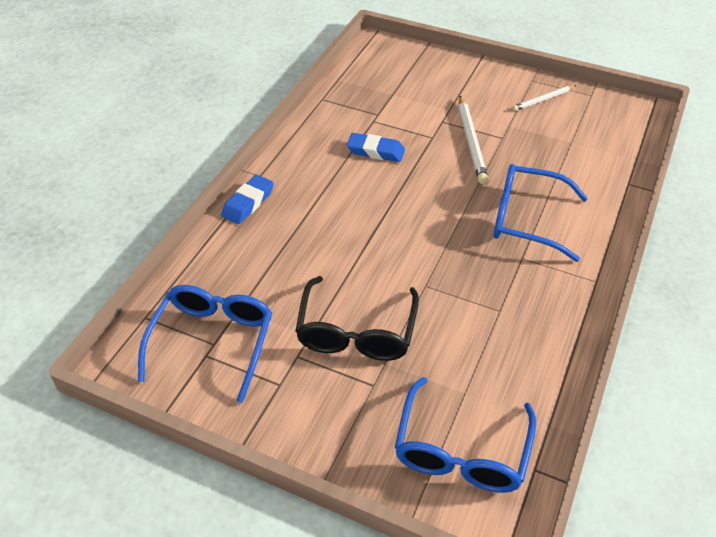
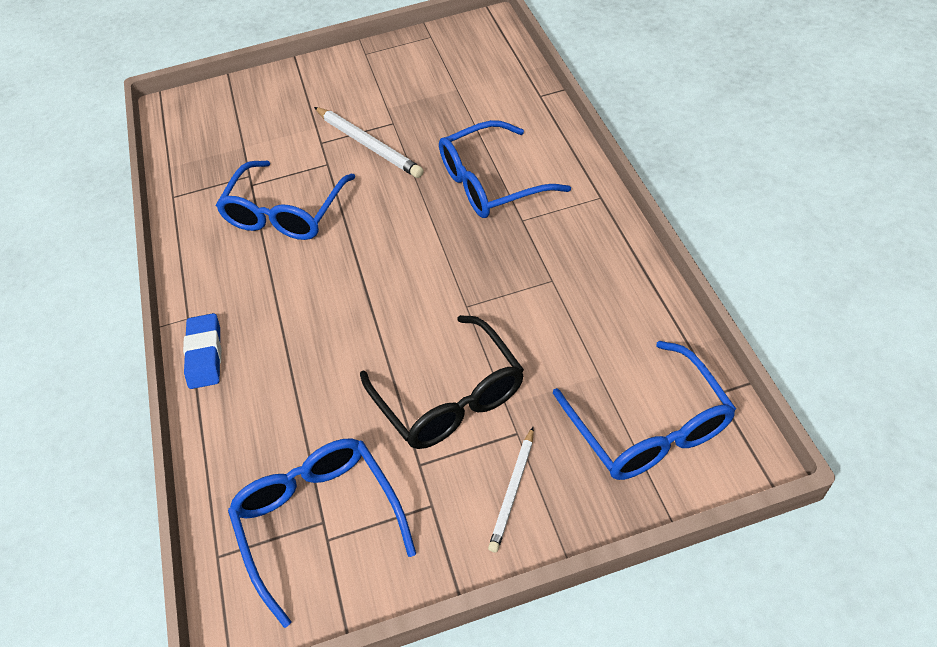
camera: 35 degrees left, 5 degrees up
blue eraser [347,133,405,162] -> blue glasses [216,161,355,240]
white pencil [512,85,576,111] -> white pencil moved to [488,427,534,553]

